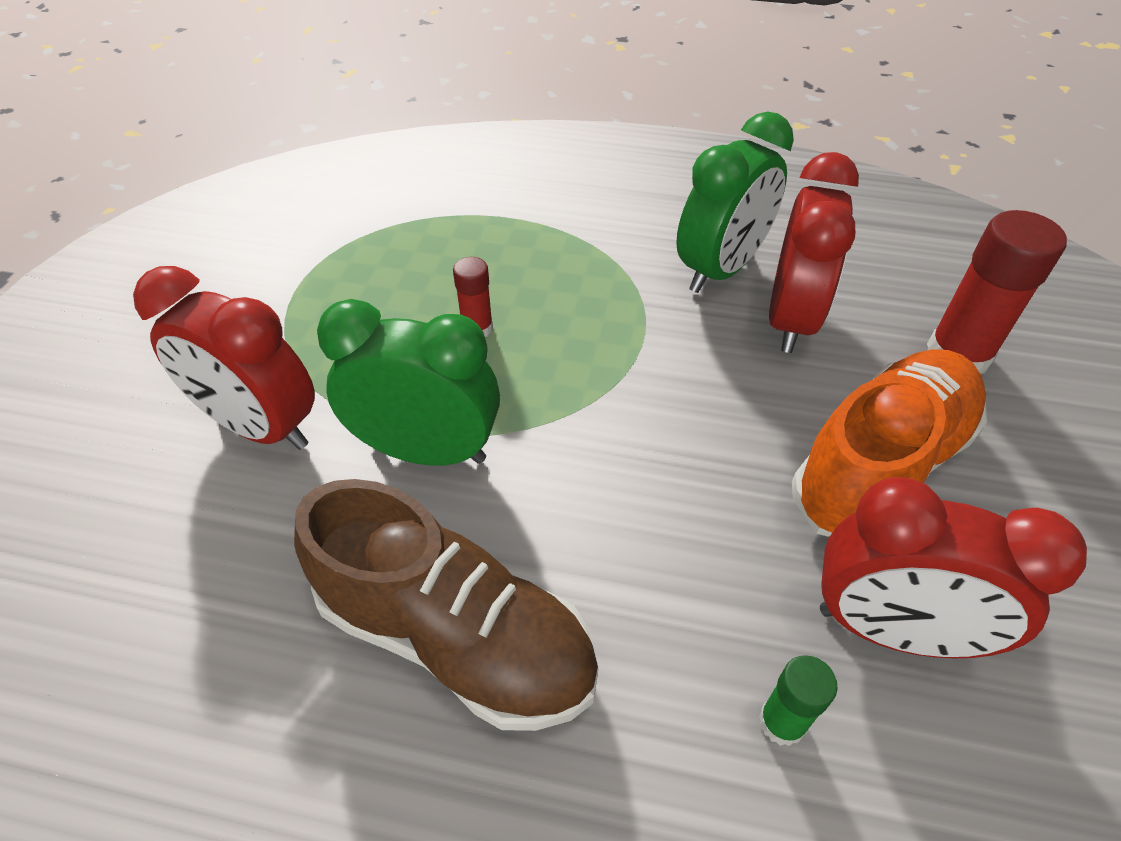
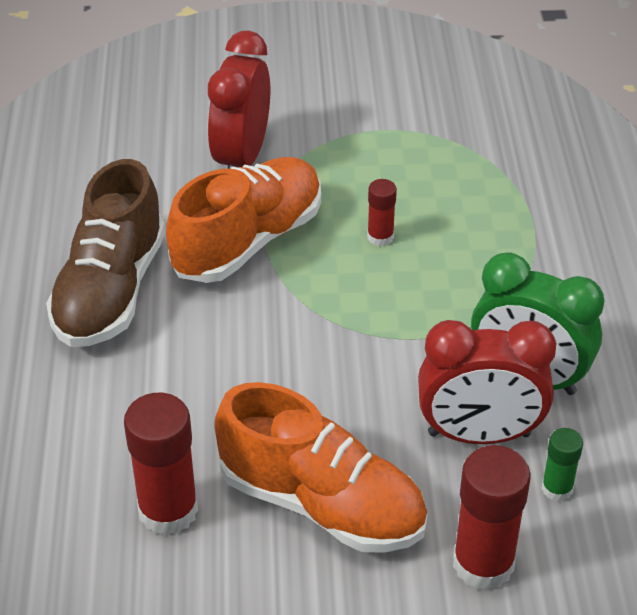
camera: 75 degrees right, 5 degrees down
green clock [317,299,500,466] -> orange shoe [166,157,321,283]
green glue stick [759,655,838,746] -> green glue stick moved to [541,428,583,501]
red clock [820,477,1087,658] -> red glue stick [124,393,198,536]

